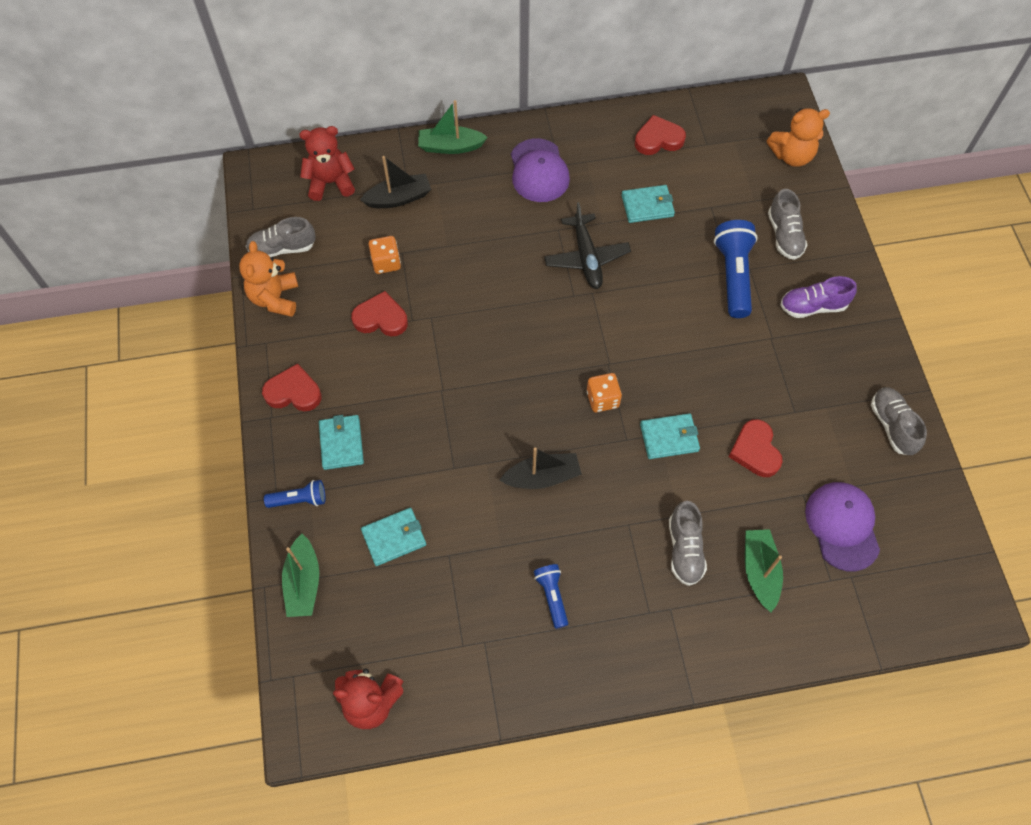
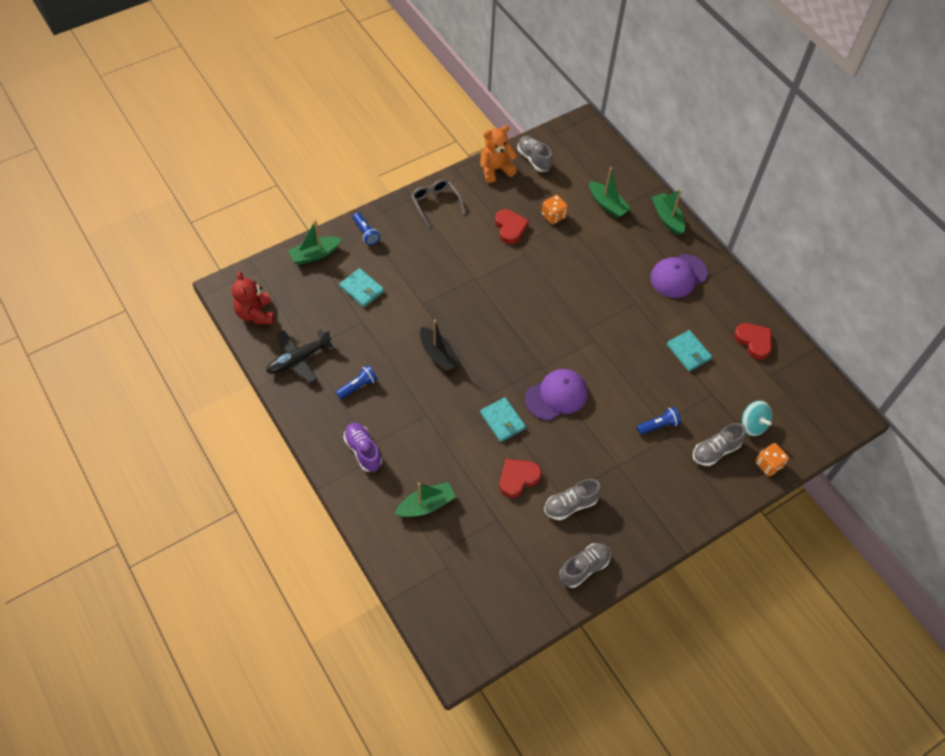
camera: 65 degrees right, 5 degrees down
red heart [262,363,321,411] -> grey glasses [411,179,465,227]
red teddy bear [299,126,355,201] -> none
turquoise wallet [319,415,364,470] -> none
black boat [360,156,431,208] -> green boat [589,167,631,218]
black plane [544,202,631,289] -> black plane moved to [266,329,335,384]
orange dice [587,373,622,412] -> orange dice moved to [755,443,789,476]
grey shoe [669,501,707,586] -> grey shoe moved to [544,479,601,520]
blue flashlight [714,220,758,318] -> blue flashlight [637,407,681,434], size x0.56
orange teddy bear [767,108,830,167] -> none
purple shoe [780,276,857,318] -> purple shoe moved to [343,423,382,472]
purple cap [805,482,880,571] -> purple cap moved to [525,369,588,421]
none -> turquoise spinning top [742,401,772,436]

